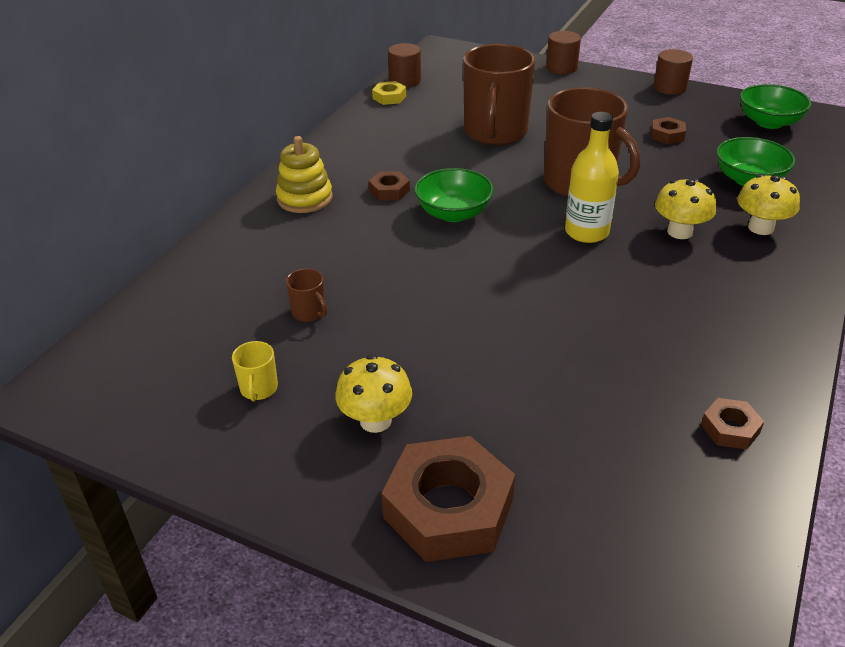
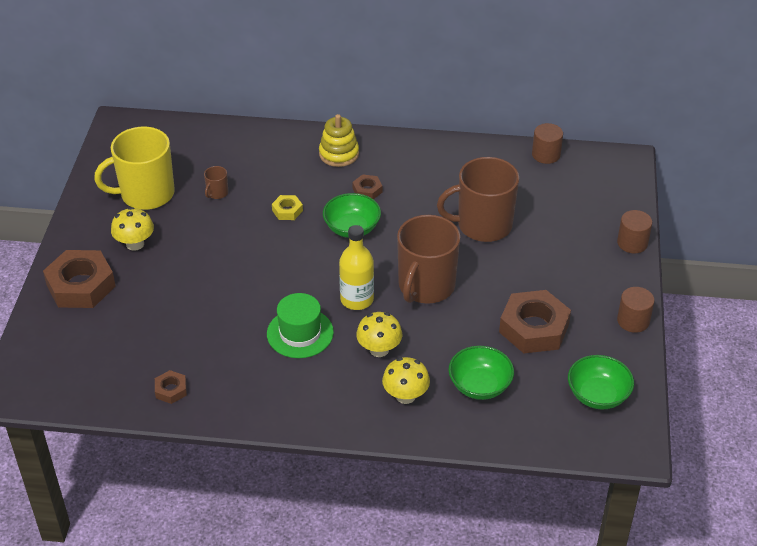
camera: 70 degrees right, 5 degrees up
yellow mug [232,341,278,401] -> yellow mug [94,127,175,210], size x2.48
yellow nut [372,81,406,105] -> yellow nut moved to [272,195,303,220]
brown nut [651,117,686,144] -> brown nut [499,290,571,353], size x2.12
none -> green hat [267,293,334,358]

